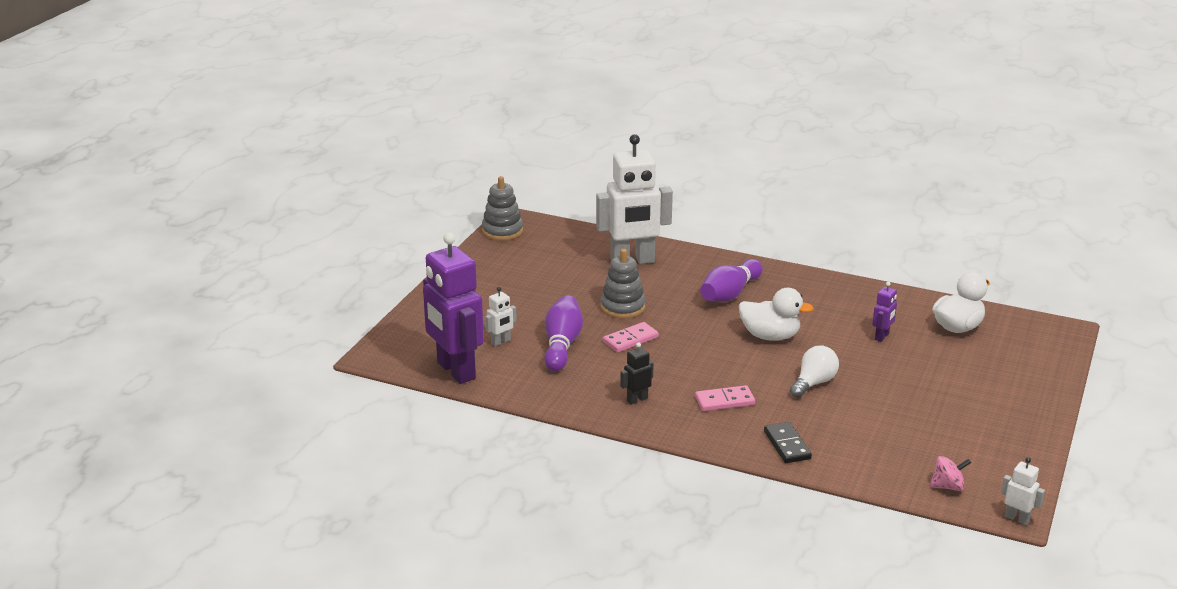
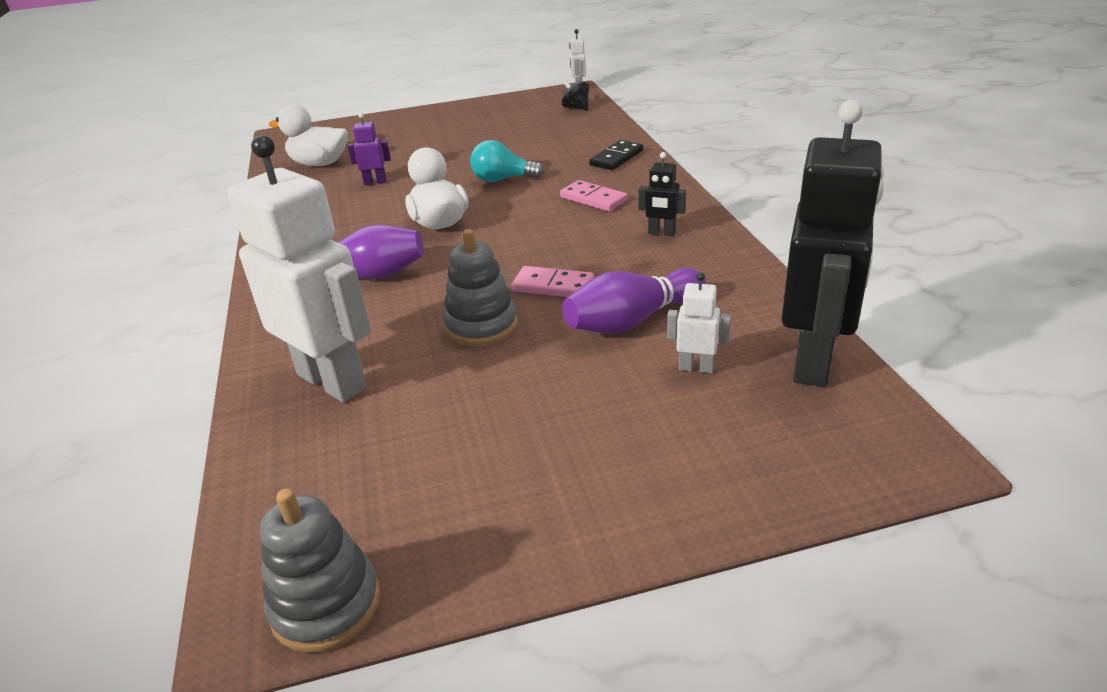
camera: 125 degrees left, 5 degrees up
purple robot [423,233,484,384] -> black robot [781,100,884,387]
white light bulb [790,345,839,398] -> turquoise light bulb [470,140,544,182]
pink spinning top [930,456,971,491] -> black spinning top [562,79,589,110]

